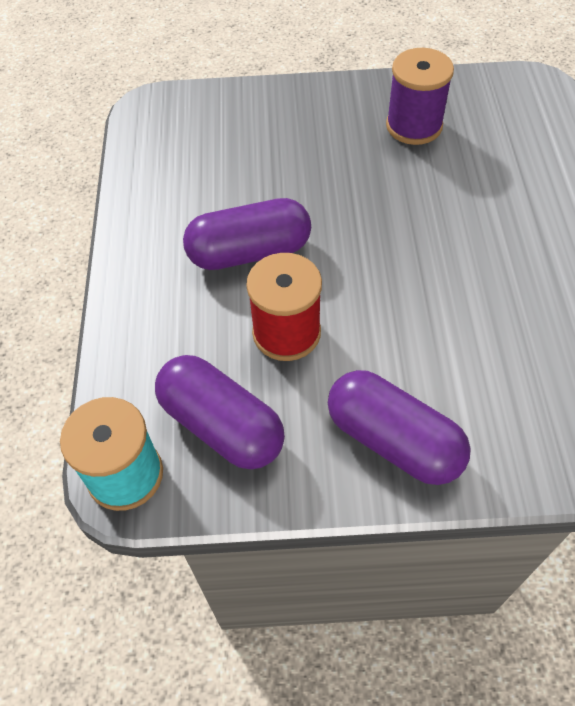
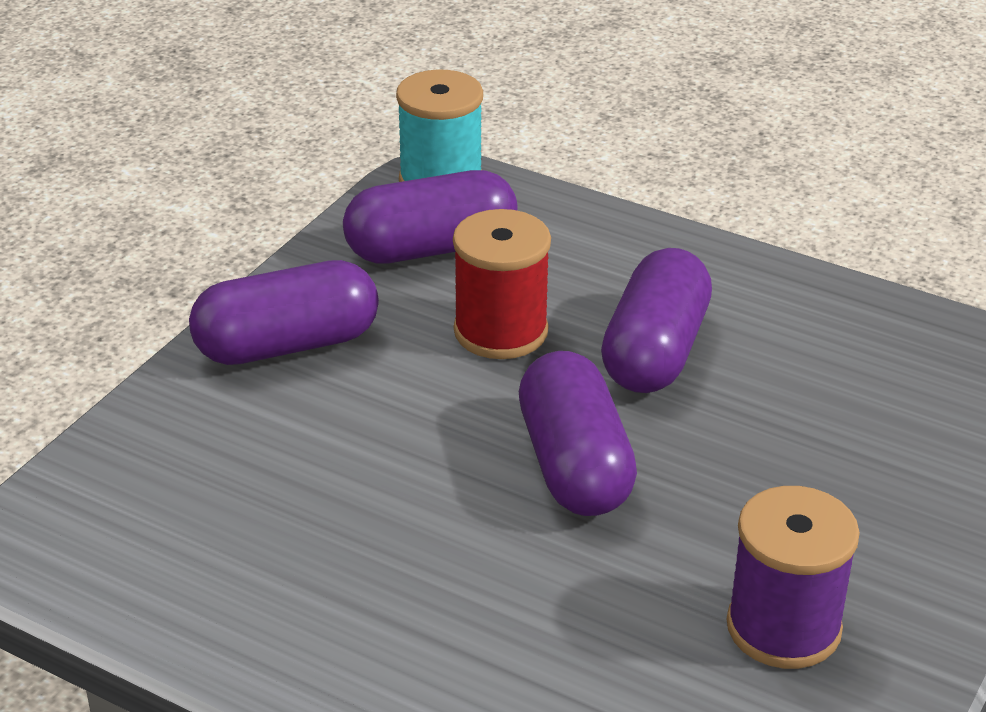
camera: 120 degrees right, 20 degrees down
none -> purple capsule [519,351,637,516]

